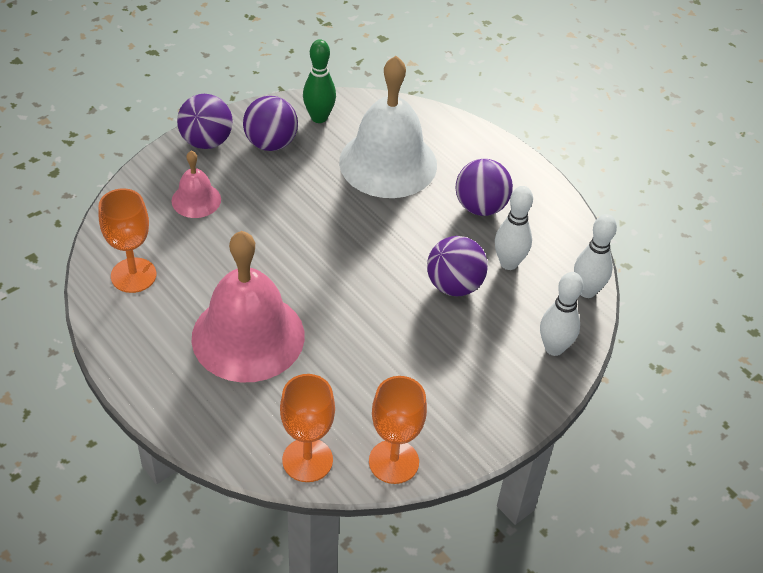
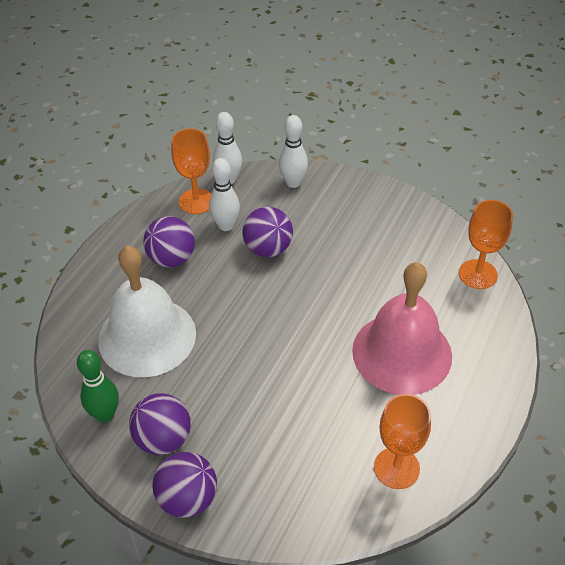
camera: 110 degrees left, 0 degrees up
pink bell [172,151,221,218] -> none
orange goblet [369,376,427,484] -> orange goblet moved to [171,129,211,214]

